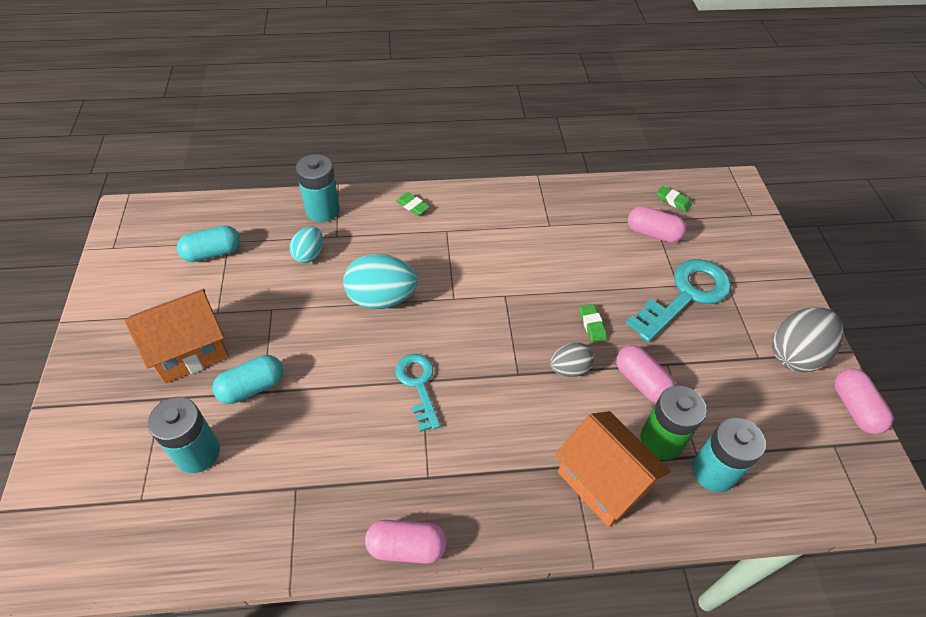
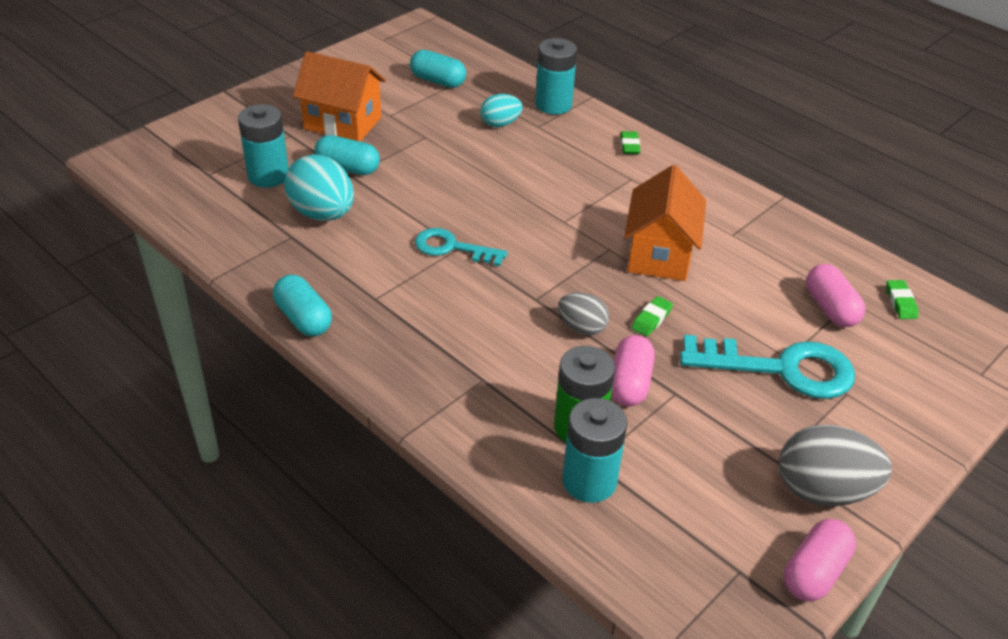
camera: 50 degrees right, 10 degrees down
turquoise egg [343,254,418,309] -> turquoise egg moved to [284,154,354,221]
pink capsule [365,520,447,564] -> turquoise capsule [273,275,332,336]
turquoise key [395,354,440,432] -> turquoise key turned 105 degrees counterclockwise [415,228,507,266]
orange house [555,411,671,527] -> orange house moved to [624,165,706,281]

